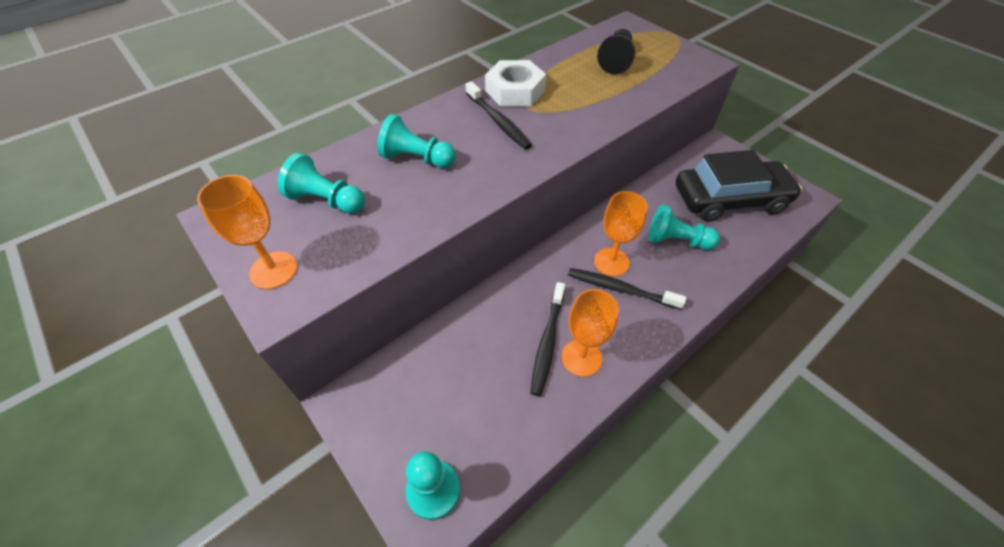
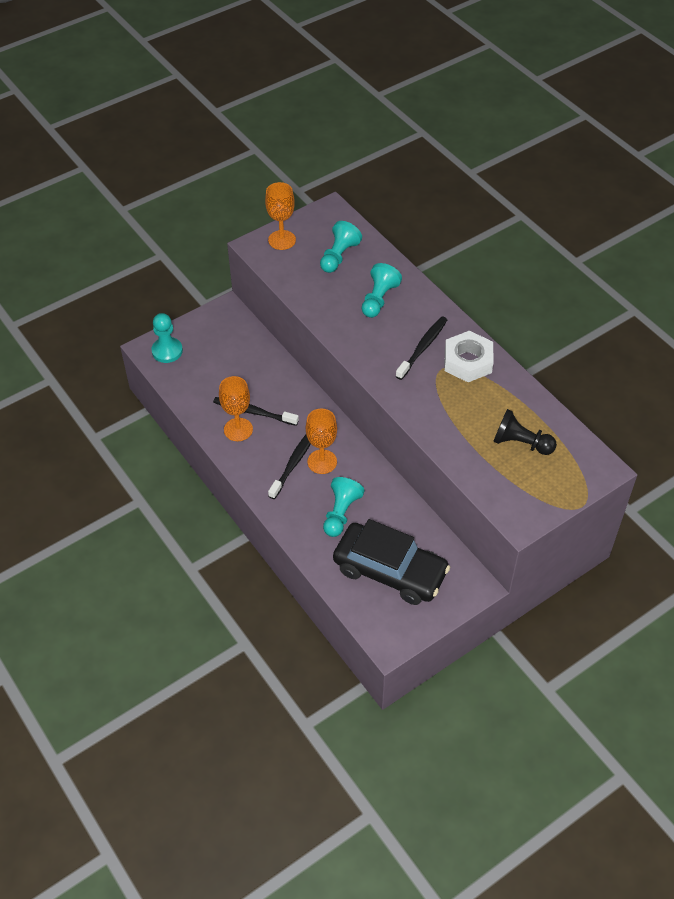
camera: 95 degrees right, 0 degrees up
black toothbrush [465,81,532,150] -> black toothbrush turned 150 degrees clockwise [396,317,447,380]
black car [676,150,802,222] -> black car turned 60 degrees counterclockwise [333,519,450,605]

